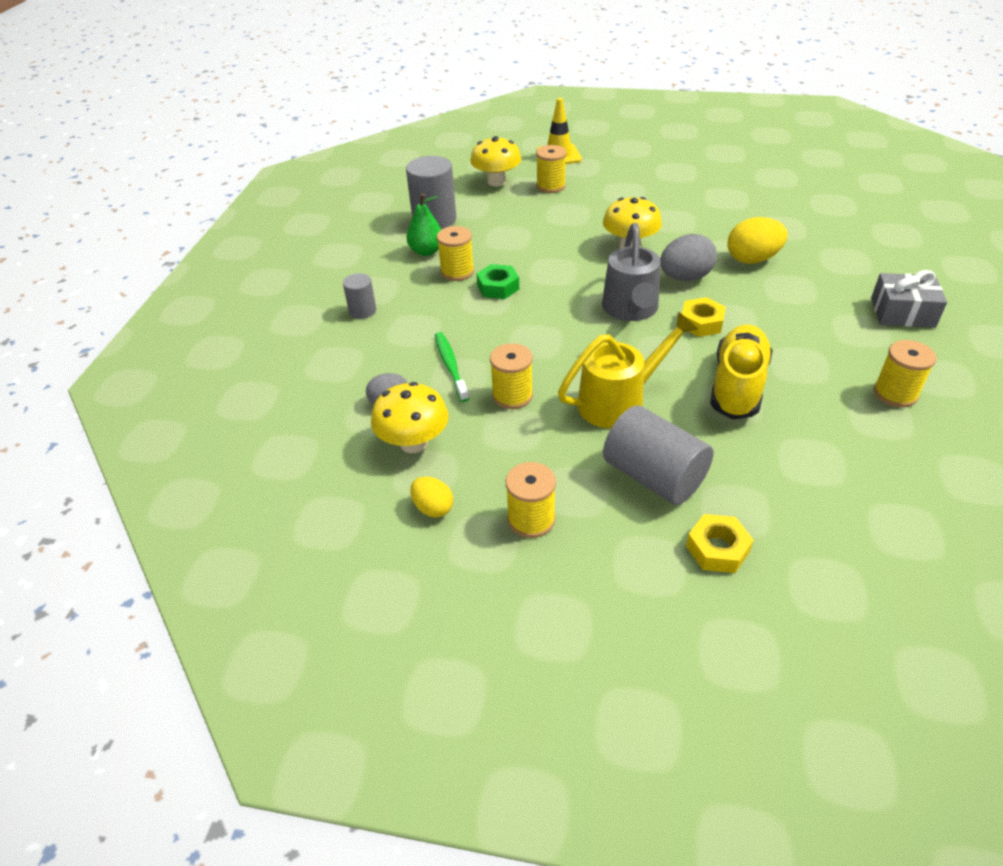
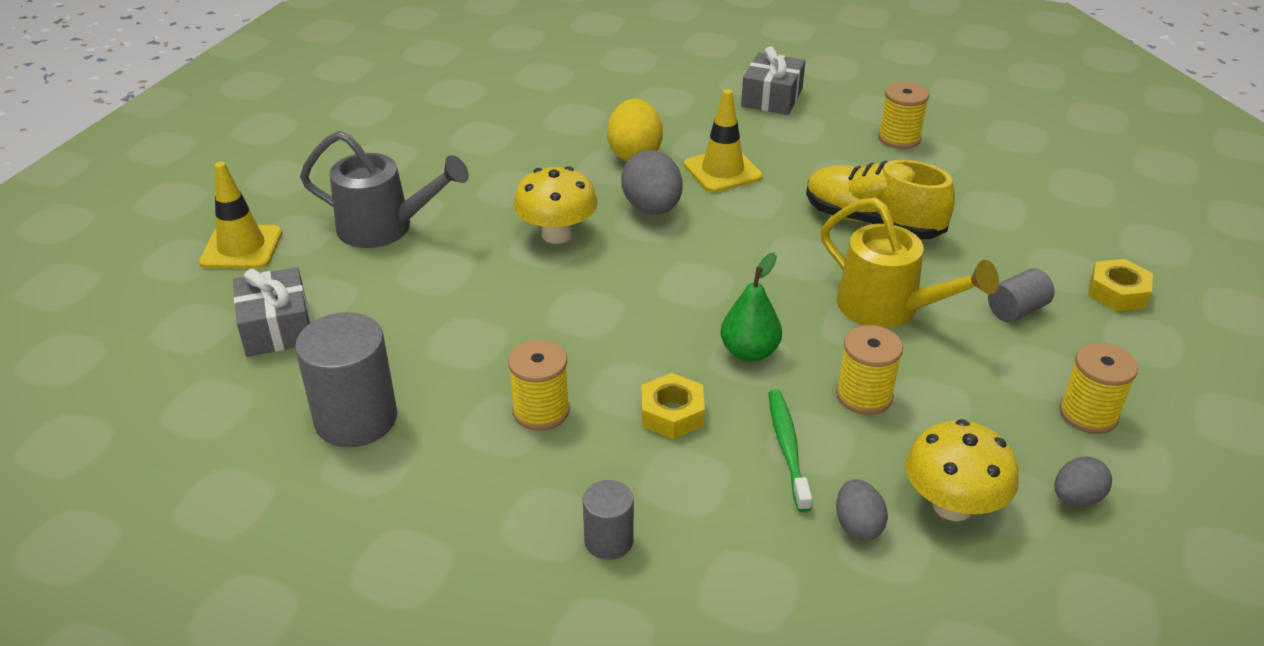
camera: 80 degrees left, 5 degrees down
green pear [407,193,442,256] -> green pear moved to [720,253,782,362]
yellow egg [410,477,453,518] -> grey egg [1054,456,1112,507]
green toothbrush [435,332,469,402] -> green toothbrush turned 90 degrees clockwise [769,390,812,512]
yellow mushroom [470,136,521,186] -> grey gift [233,267,311,357]
green nut [476,264,519,299] -> none
yellow spool [536,145,567,193] -> none
yellow watering can [558,312,698,429] -> yellow watering can turned 150 degrees clockwise [821,197,999,328]
grey watering can [602,223,661,321] -> grey watering can moved to [300,131,469,248]
grey cylinder [603,405,714,505] -> grey cylinder [988,268,1055,322], size x0.54
yellow nut [682,297,726,337] -> yellow nut moved to [641,373,705,439]
none -> yellow traffic cone [684,89,763,193]

